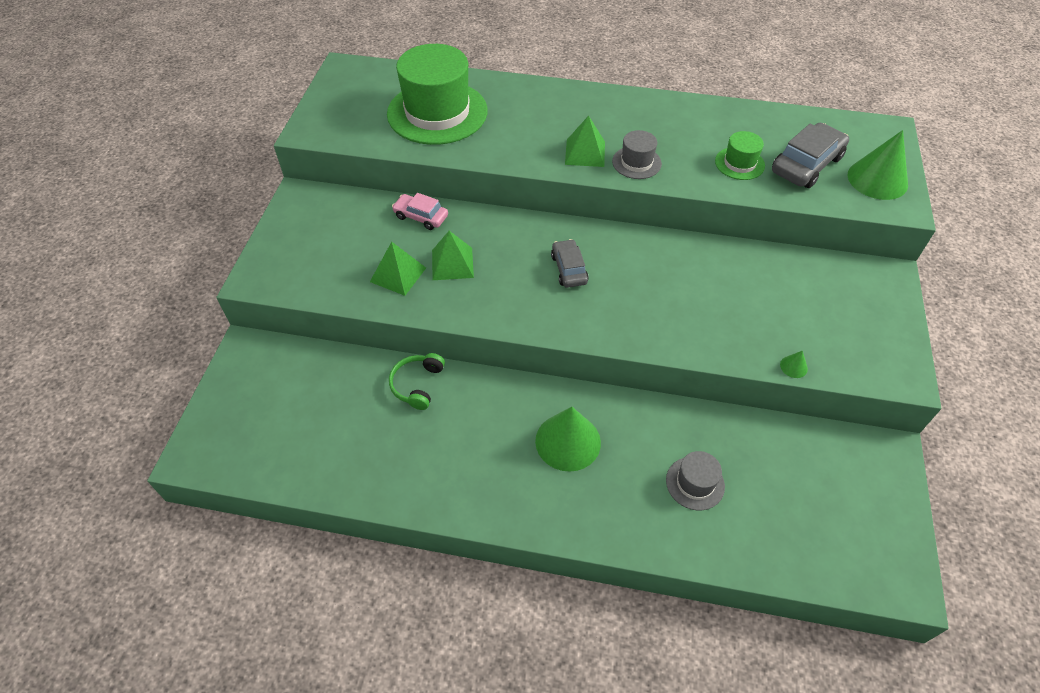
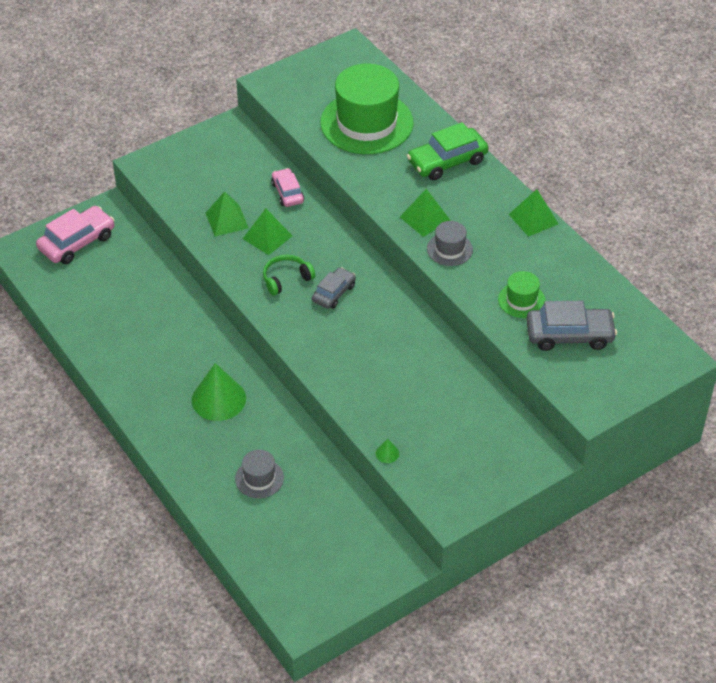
camera: 45 degrees right, 5 degrees down
green headphones [389,353,445,410] -> green headphones moved to [263,255,315,295]
green cone [848,130,908,200] -> none
none -> pink car [36,206,114,264]
none -> green car [407,122,488,180]
none -> green pyramid [509,189,558,237]

